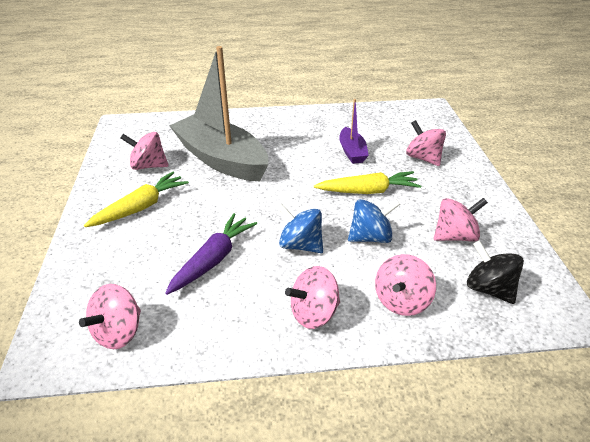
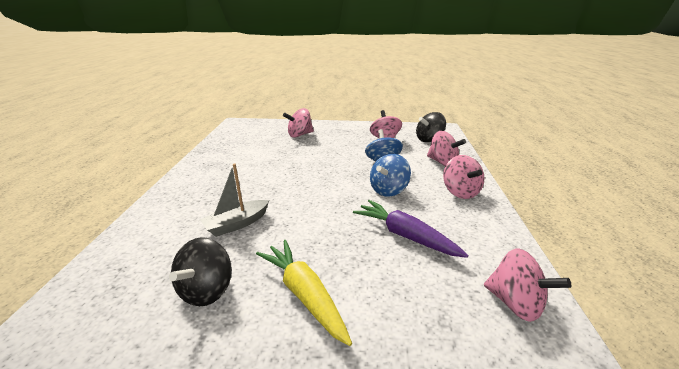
camera: 80 degrees left, 10 degrees down
pink spinning top [121,132,169,170] -> black spinning top [169,237,232,306]
grey boat [169,46,268,181] -> grey boat [200,163,269,237], size x0.47
yellow carrot [314,171,421,194] -> none
purple boat [339,99,369,164] -> none

